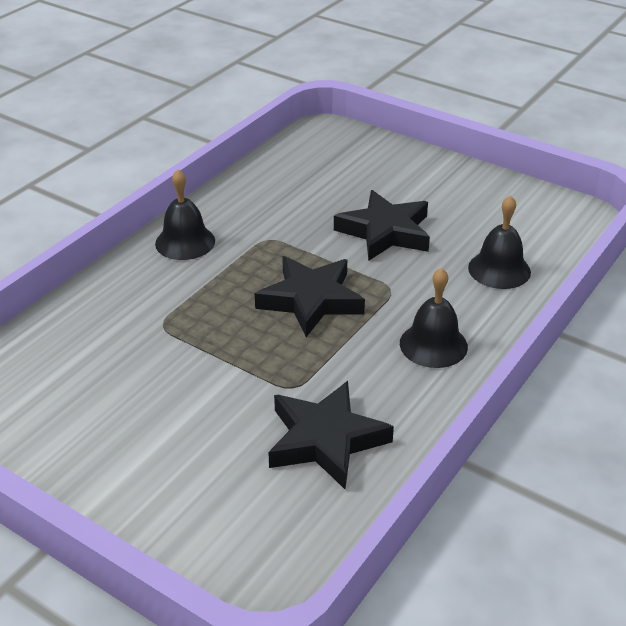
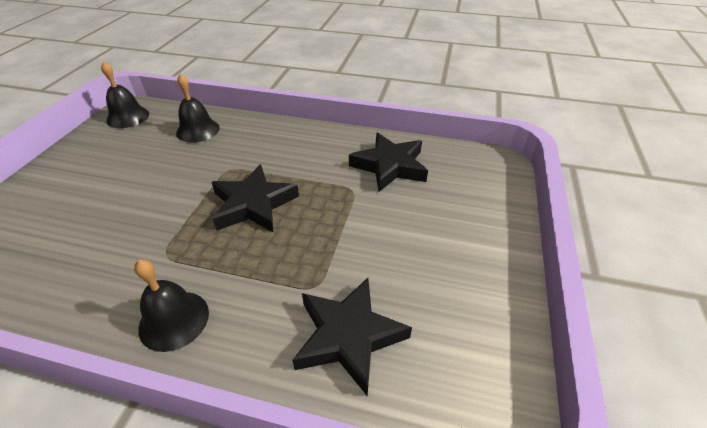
camera: 110 degrees left, 5 degrees up
black star [334,190,430,261] -> black star moved to [292,278,412,396]
black bell [400,268,468,368] -> black bell moved to [101,61,149,128]

